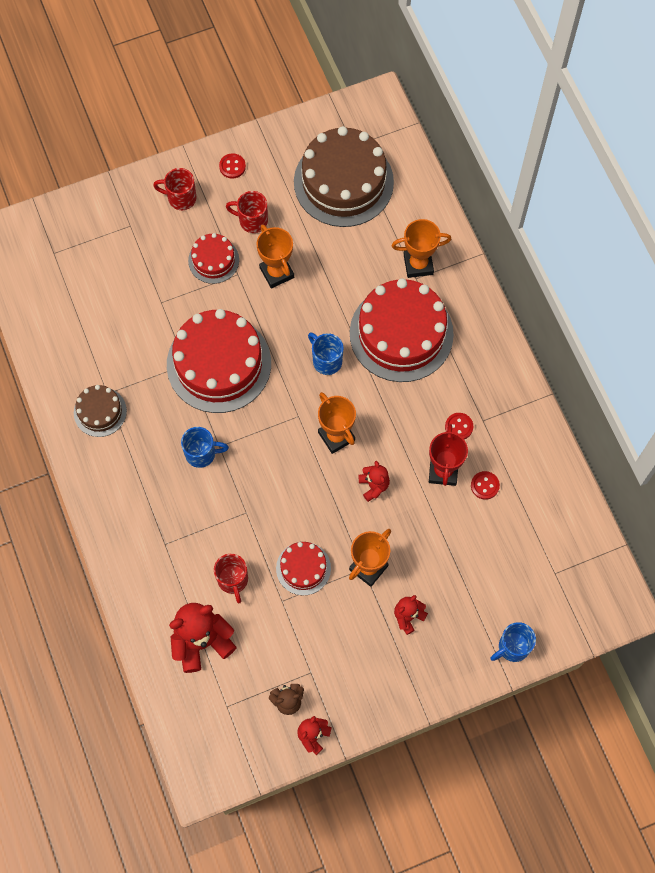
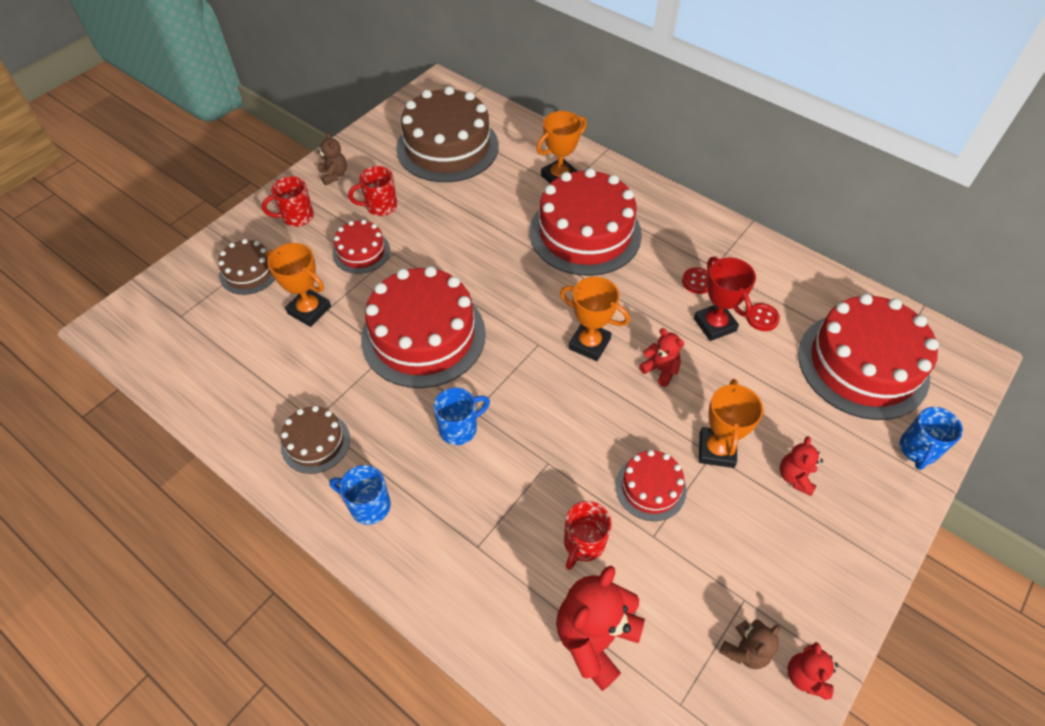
camera: 30 degrees left, 15 degrees down
red mug [214,554,248,603] -> red mug turned 75 degrees clockwise [564,501,612,570]
red button [219,153,246,179] -> brown teddy bear [317,132,347,185]
orange trophy [256,224,294,288] -> orange trophy moved to [266,243,331,327]
blue mug [308,333,344,375] -> blue mug moved to [329,465,391,525]
none -> brown cake [218,239,275,295]
none -> red cake [798,293,939,420]

